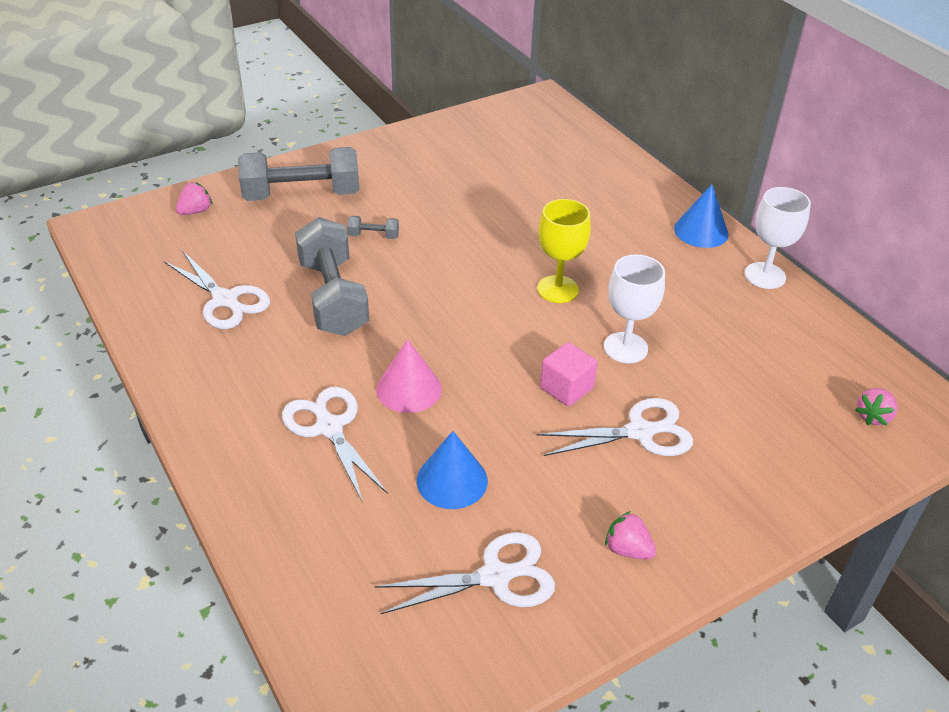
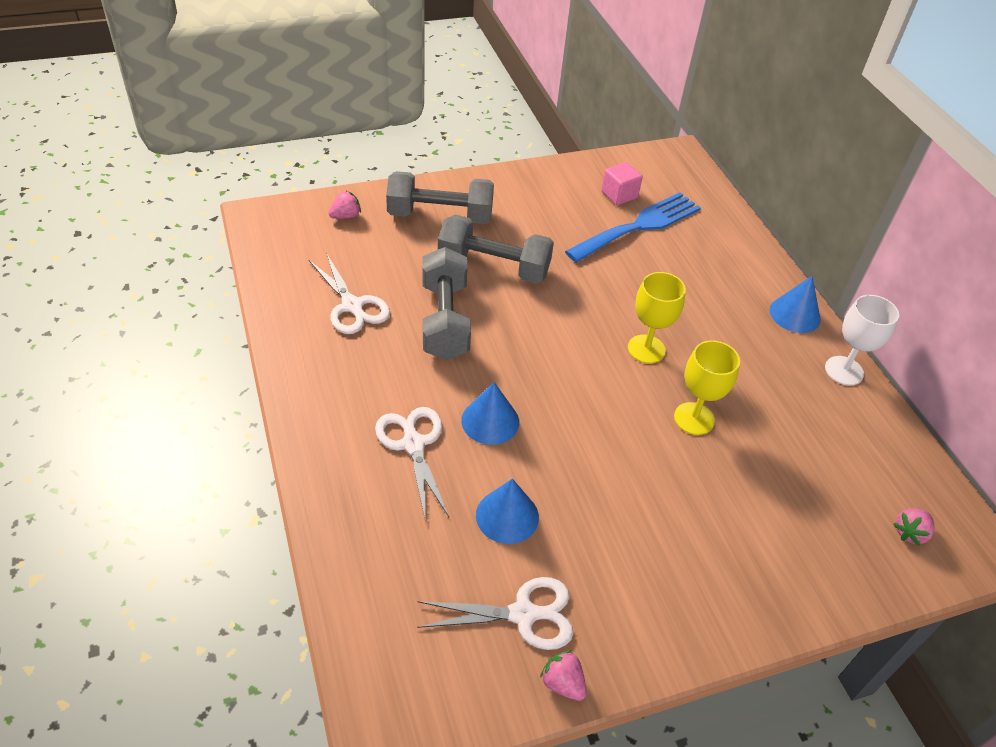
camera: 10 degrees right, 5 degrees up
grey dumbbell [347,216,399,239] -> grey dumbbell [438,214,554,284], size x2.43
pink cone [376,339,442,413] -> blue cone [461,382,519,445]
white scissors [537,398,693,456] -> none
pink cube [540,342,597,406] -> pink cube moved to [601,162,643,205]
white goblet [604,254,665,363] -> yellow goblet [674,340,740,435]
pink strawberry [605,511,656,559] -> pink strawberry moved to [540,650,587,701]
none -> blue fork [565,192,701,263]

